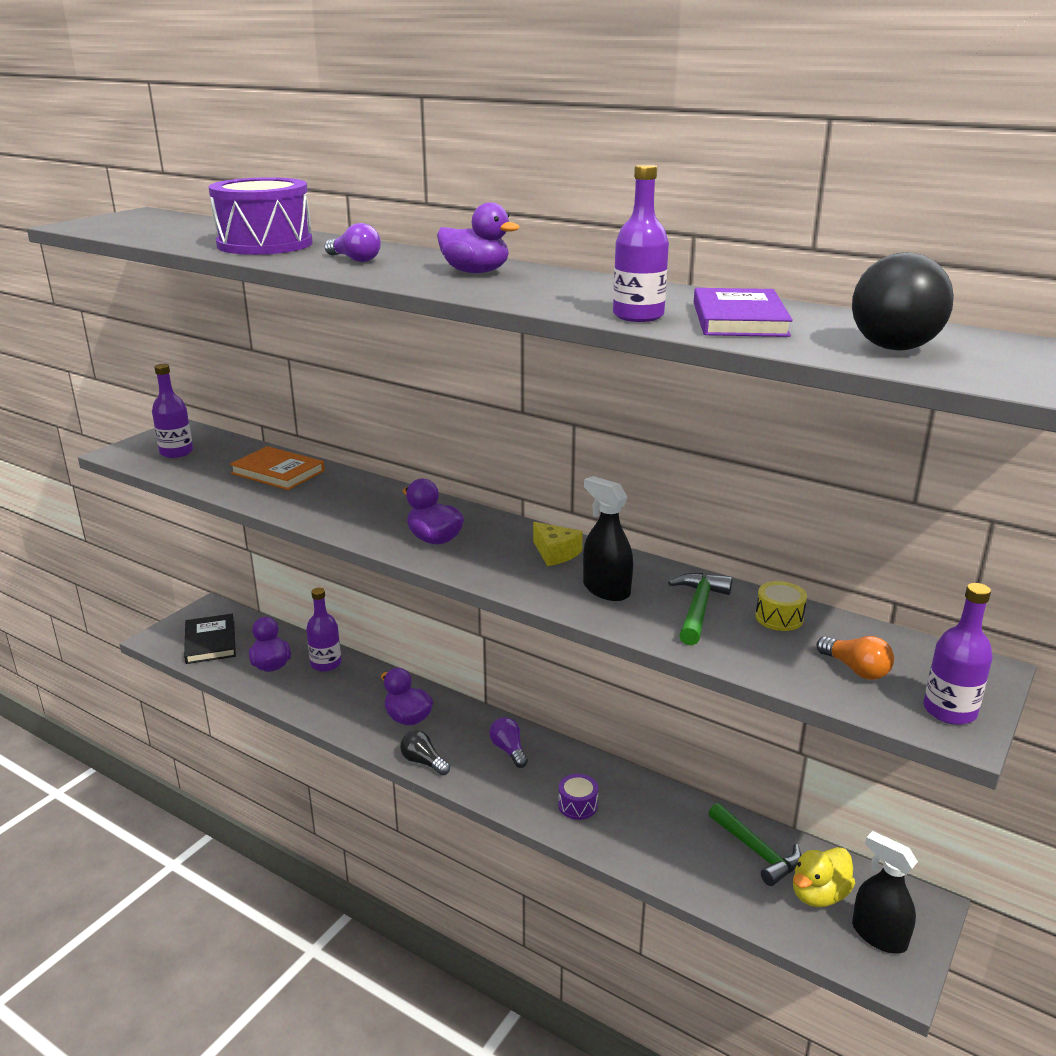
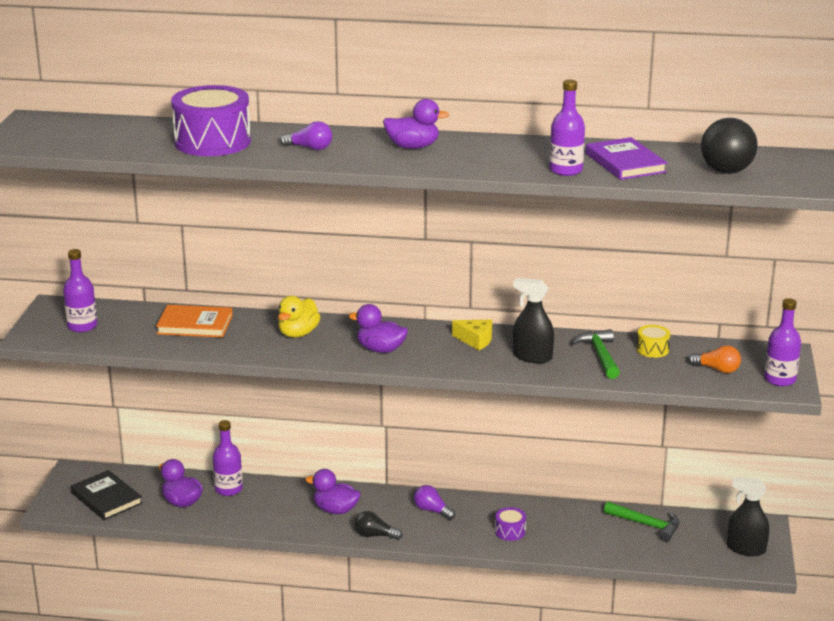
camera: 25 degrees left, 0 degrees up
yellow duck [793,847,855,907] -> yellow duck moved to [278,296,321,338]

